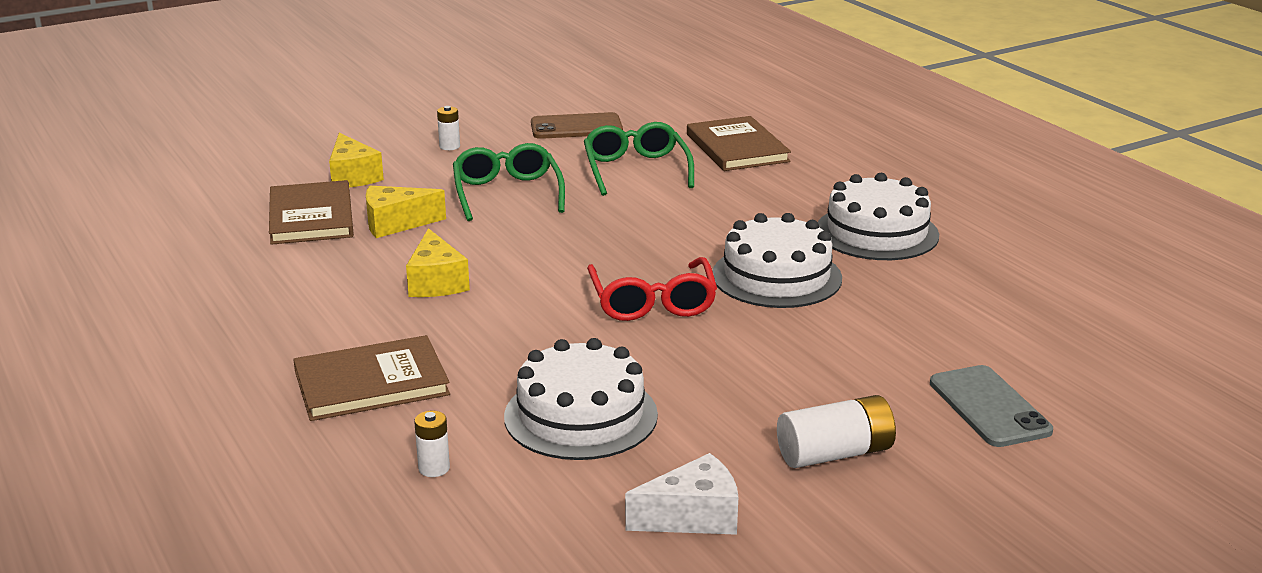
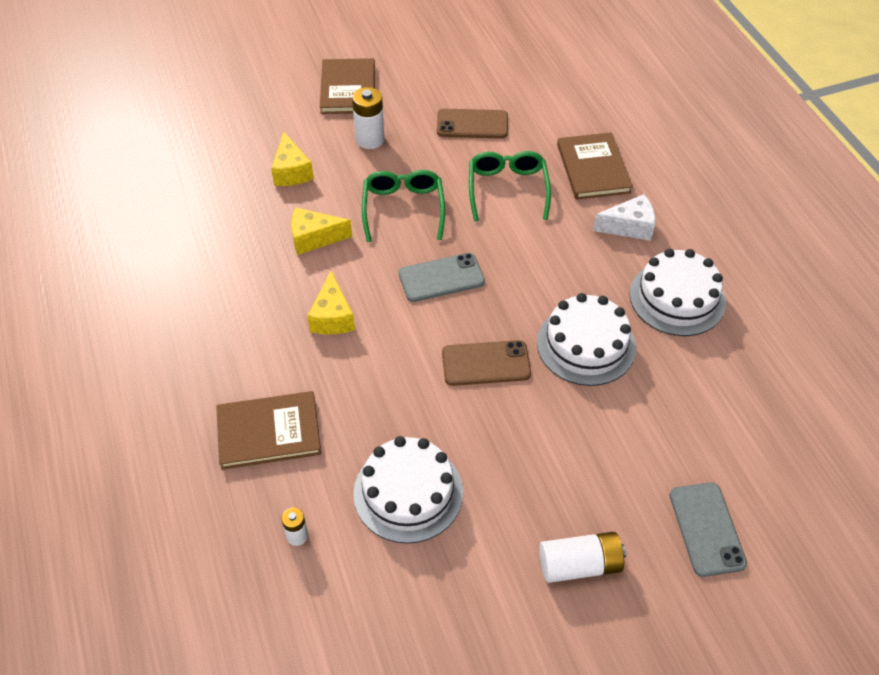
camera: 10 degrees right, 25 degrees up
brown book [269,180,354,245] -> brown book moved to [320,58,375,114]
white battery [437,106,460,150] -> white battery [352,87,385,149], size x1.80
red glasses [587,257,717,321] -> brown phone [442,340,531,386]
white cheese [625,453,738,535] -> white cheese moved to [593,194,655,241]
none -> grey phone [399,253,485,302]

